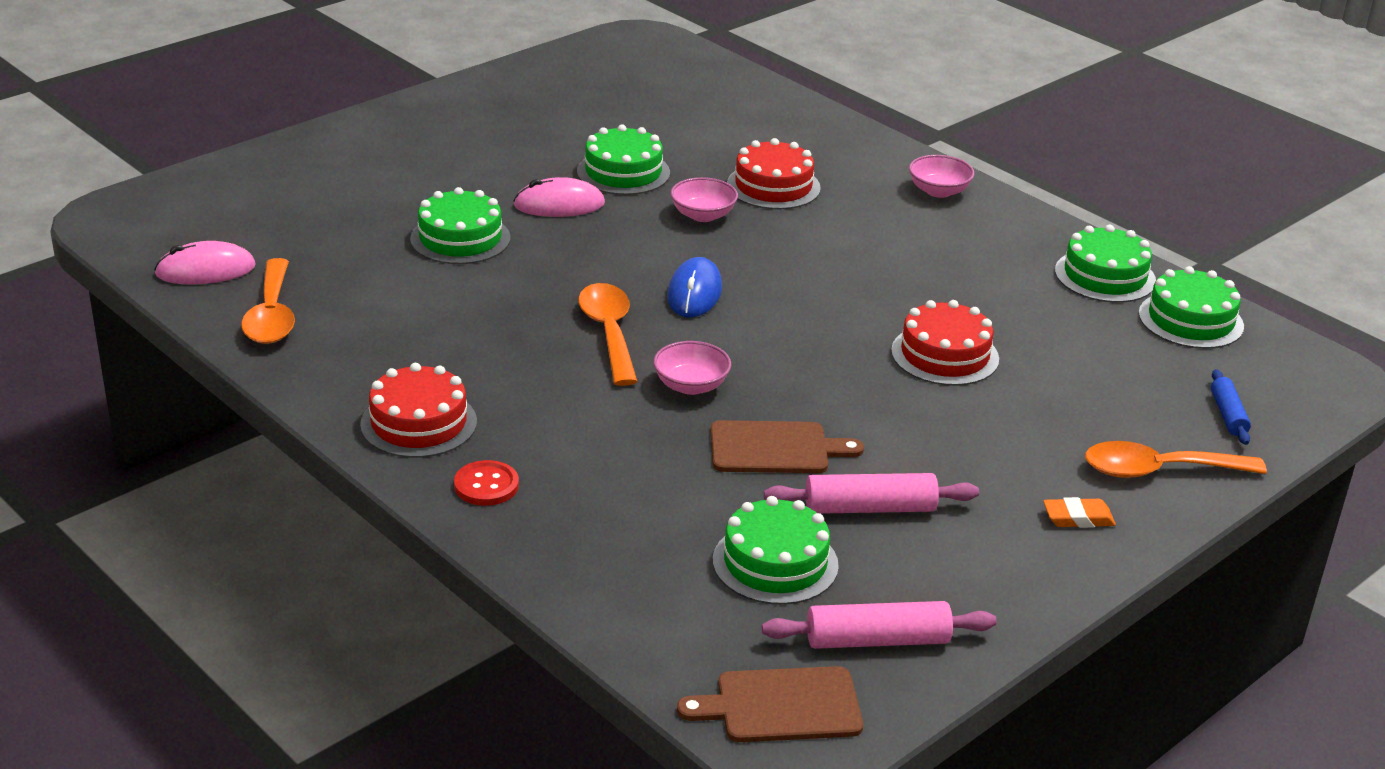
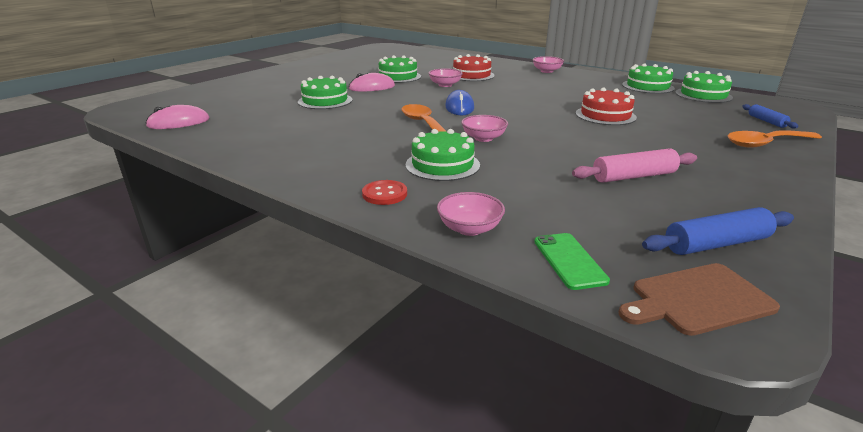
camera: 10 degrees left, 5 degrees down
orange spoon [241,258,295,344] -> none
red cake [360,363,477,458] -> none
brown cutting board [711,420,864,473] -> none
green cake [713,496,839,605] -> green cake moved to [406,129,480,181]
pink rolling pin [762,601,997,649] -> blue rolling pin [642,207,794,255]
orange eraser [1043,497,1116,528] -> none
none -> pink bowl [437,192,505,236]
none -> green phone [534,233,610,290]

